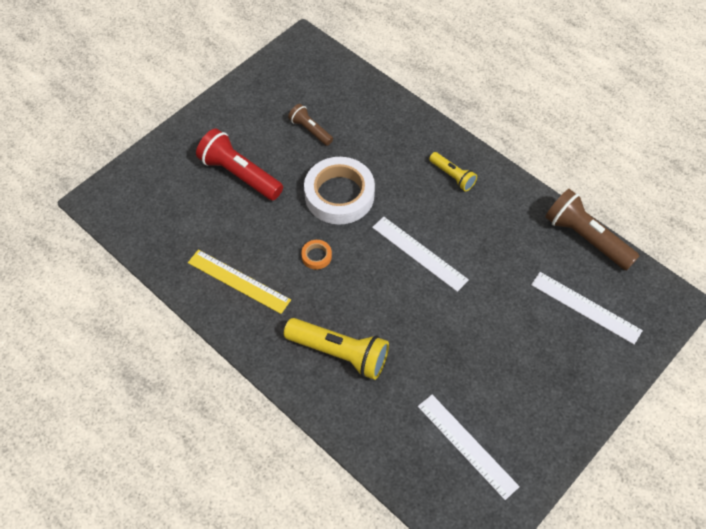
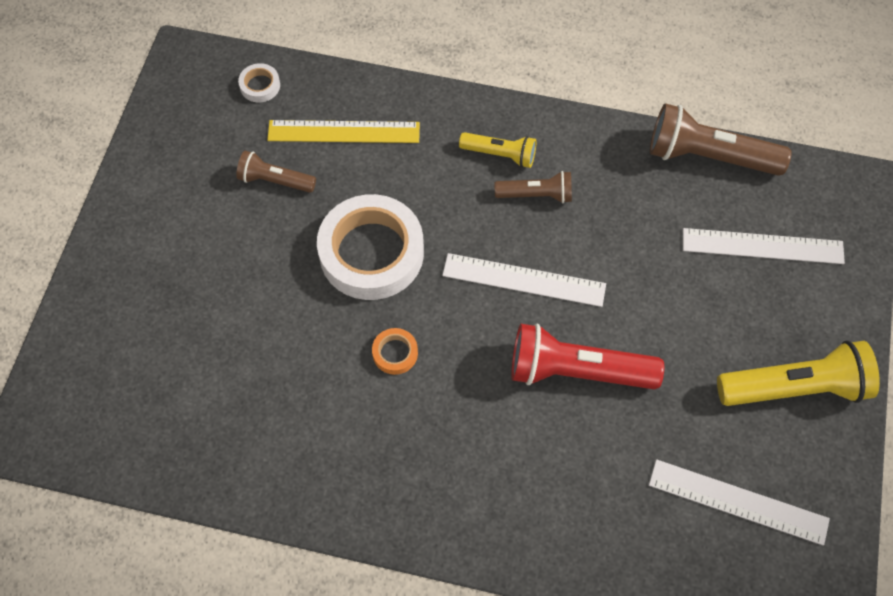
camera: 30 degrees left, 5 degrees up
yellow ruler [188,250,291,314] -> yellow ruler moved to [267,120,420,143]
red flashlight [196,129,283,200] -> red flashlight moved to [511,324,664,389]
yellow flashlight [284,318,389,380] -> yellow flashlight moved to [717,340,880,406]
none -> white tape [238,63,280,102]
none -> brown flashlight [495,171,572,203]

